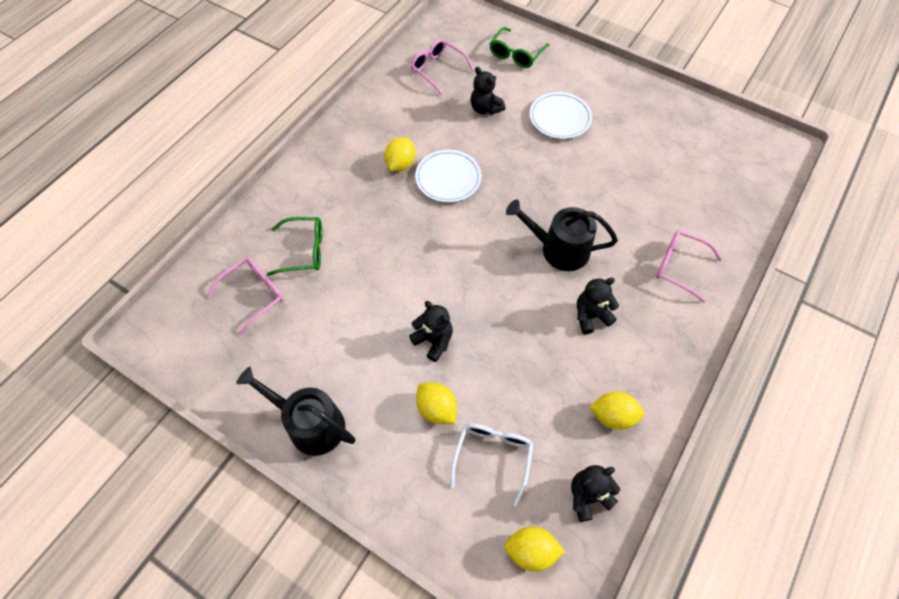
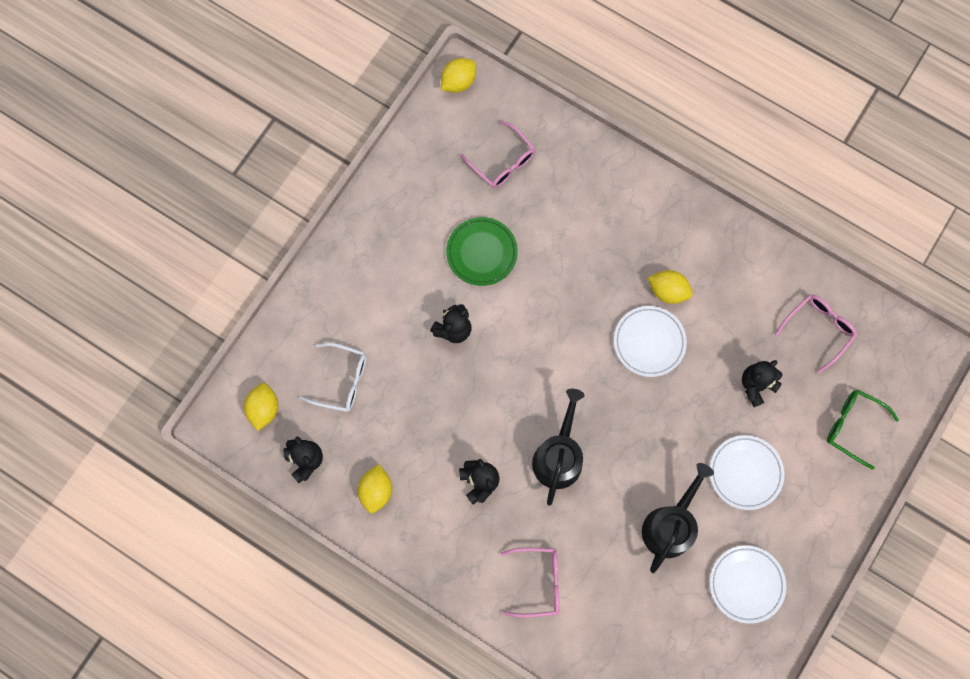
camera: 90 degrees right, 15 degrees up
black watering can [236,367,355,456] -> black watering can moved to [642,463,714,573]
green glasses [267,217,322,276] -> none
yellow lemon [416,383,457,424] -> yellow lemon moved to [441,58,476,93]
pink glasses [656,230,722,303] -> pink glasses turned 60 degrees clockwise [500,548,560,618]
none -> green plate [446,217,518,286]
none -> white plate [710,546,786,624]

